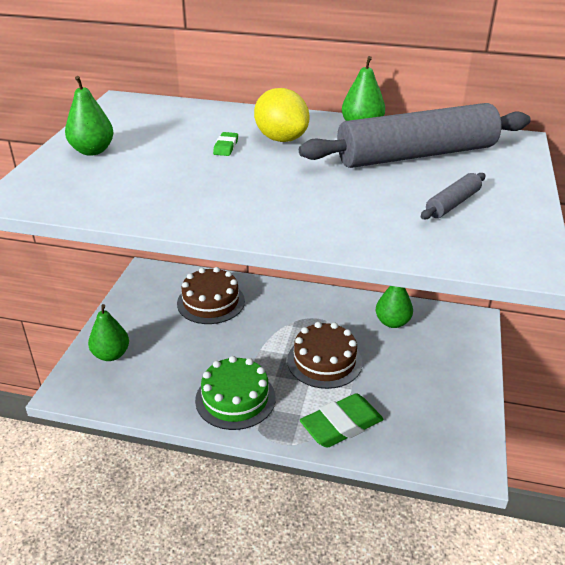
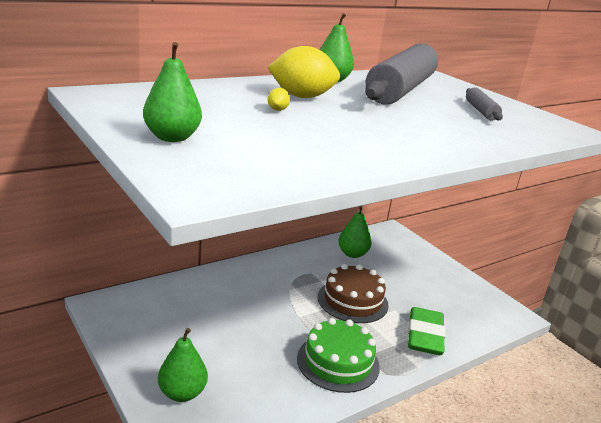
camera: 50 degrees left, 10 degrees down
brown cake [177,267,245,324] -> none
green eraser [213,132,238,156] -> yellow lemon [268,88,290,111]

